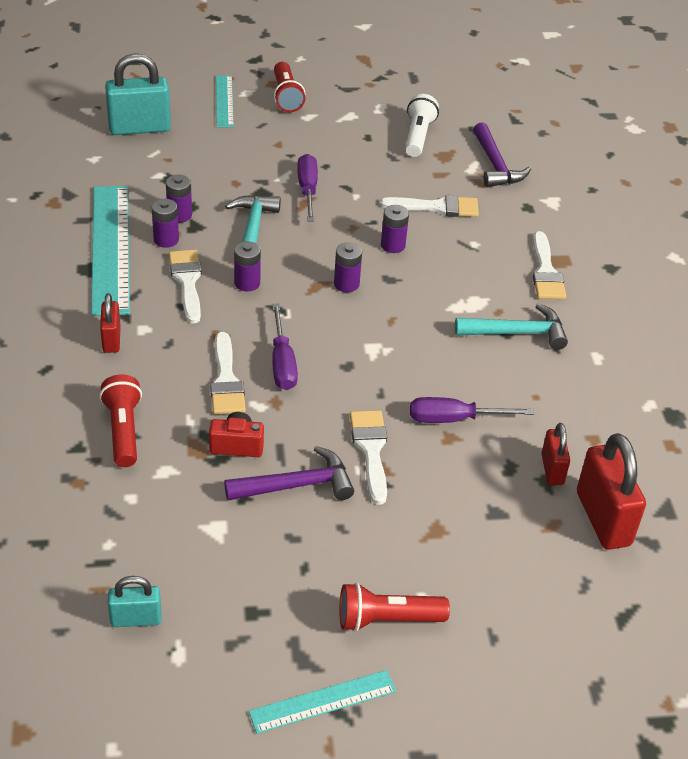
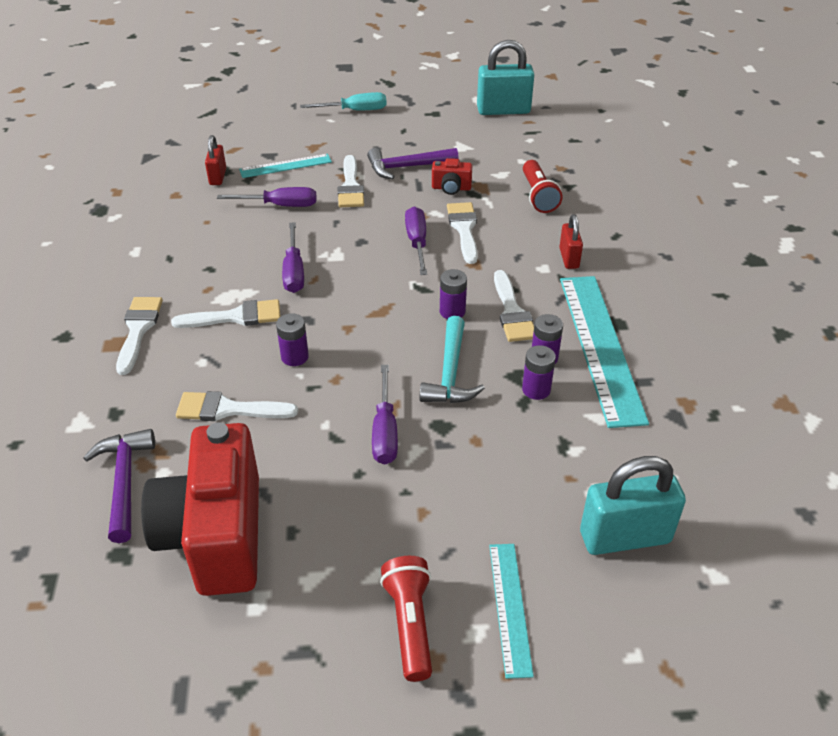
camera: 175 degrees left, 0 degrees up
turquoise padlock [108,576,161,627] -> turquoise padlock [477,40,534,115], size x1.78
turquoise ruler [249,670,396,734] -> turquoise ruler moved to [239,154,332,178]
purple battery [334,242,362,292] -> none
red flashlight [339,583,450,632] -> turquoise screwdriver [300,92,387,110]
white flashlight [405,94,439,157] -> red camera [141,422,259,596]
turquoise hammer [455,304,568,350] -> none
red padlock [577,433,646,550] -> none
none -> white brush [171,299,281,328]
none -> purple screwdriver [282,222,304,293]

